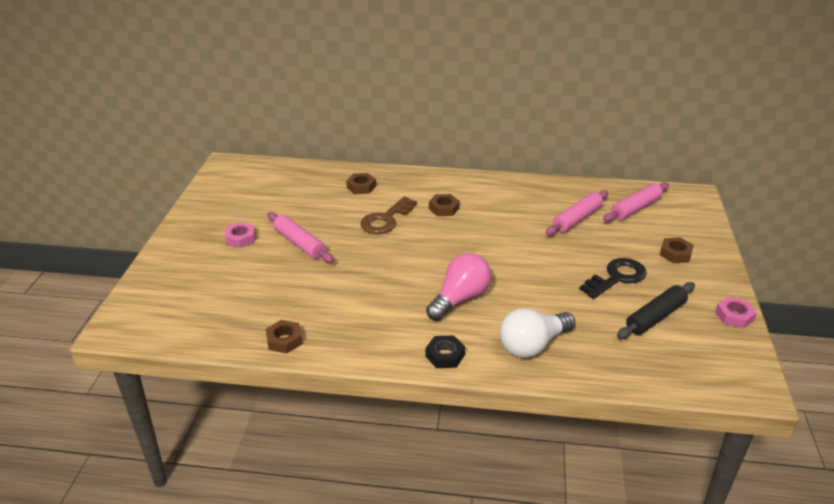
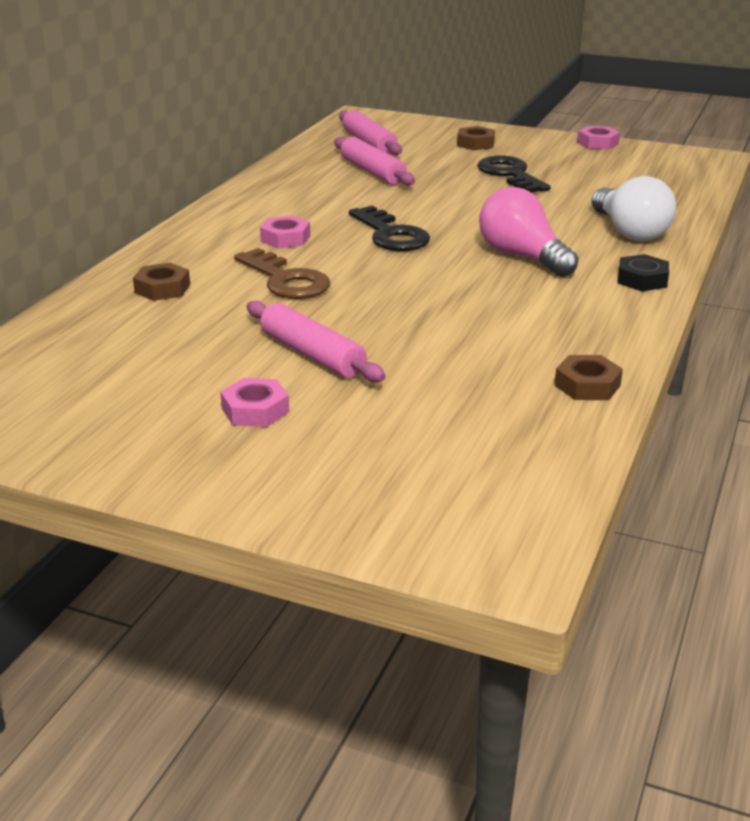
camera: 75 degrees left, 5 degrees down
pink rolling pin [267,212,334,263] -> pink rolling pin turned 75 degrees clockwise [247,301,386,382]
brown nut [429,194,460,216] -> pink nut [260,216,310,249]
black rolling pin [617,282,695,339] -> none
none -> black key [349,206,430,251]

